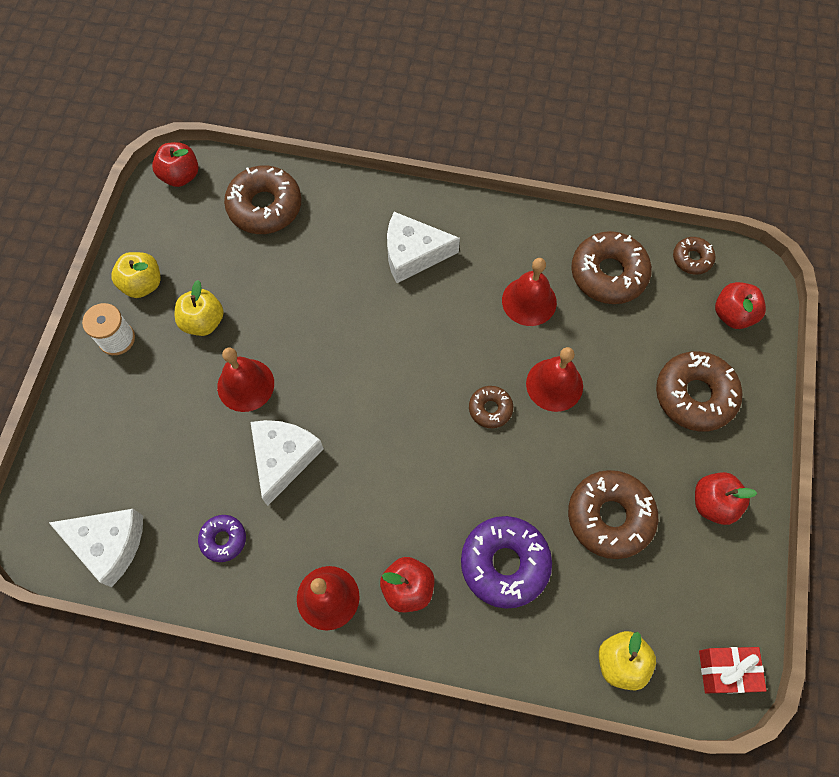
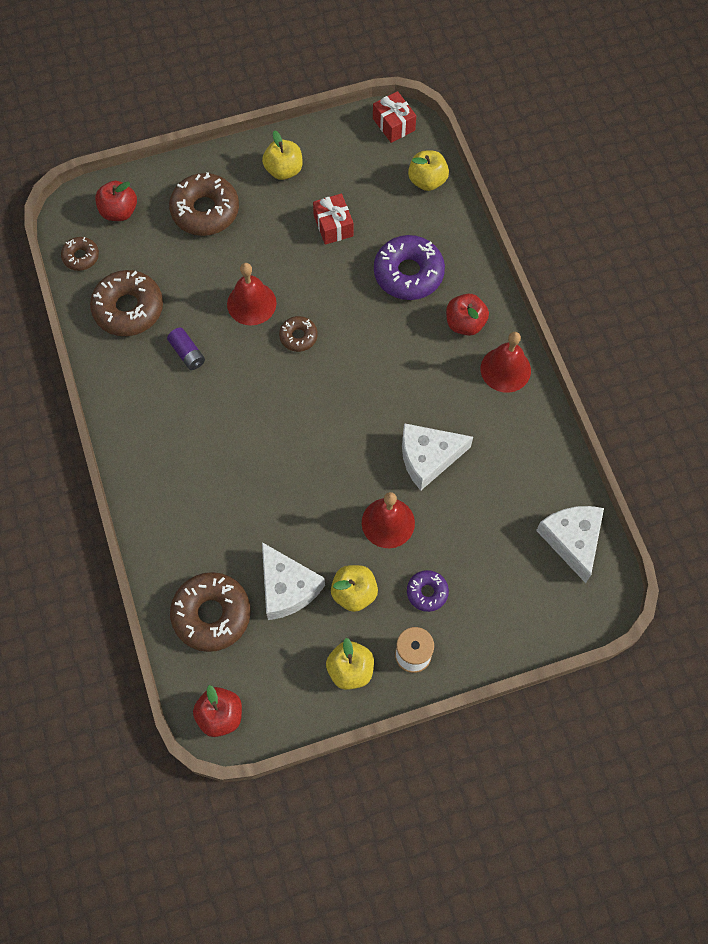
camera: 120 degrees left, 0 degrees up
purple donut [198,515,246,562] -> purple donut moved to [407,570,449,612]
white cheese [387,212,460,283] -> white cheese moved to [262,542,325,620]
red bell [502,258,557,326] -> purple battery [167,328,205,370]
brown donut [568,470,658,559] -> red gift [313,194,353,245]
red apple [695,472,757,525] -> yellow apple [262,130,303,180]

